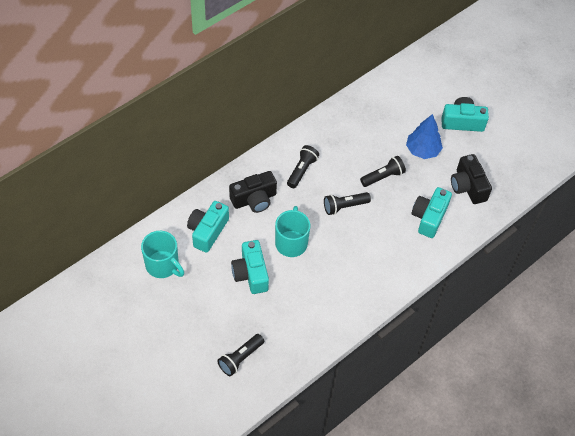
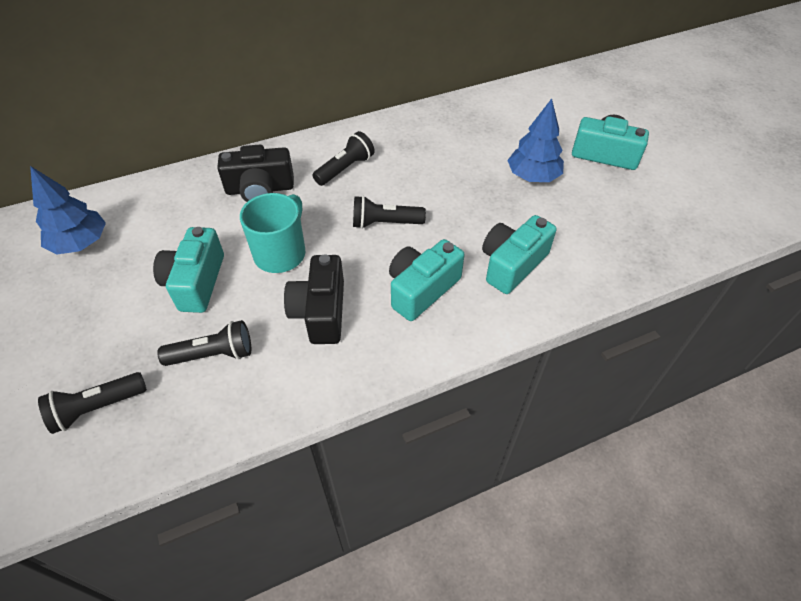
camera: 20 degrees right, 5 degrees down
turquoise mug [141,231,184,278] -> blue tree [30,166,106,255]
turquoise camera [187,201,229,253] -> turquoise camera moved to [389,239,465,321]
black flashlight [360,156,406,187] -> black flashlight moved to [157,320,251,366]
black camera [451,154,492,204] -> black camera moved to [284,254,344,344]

